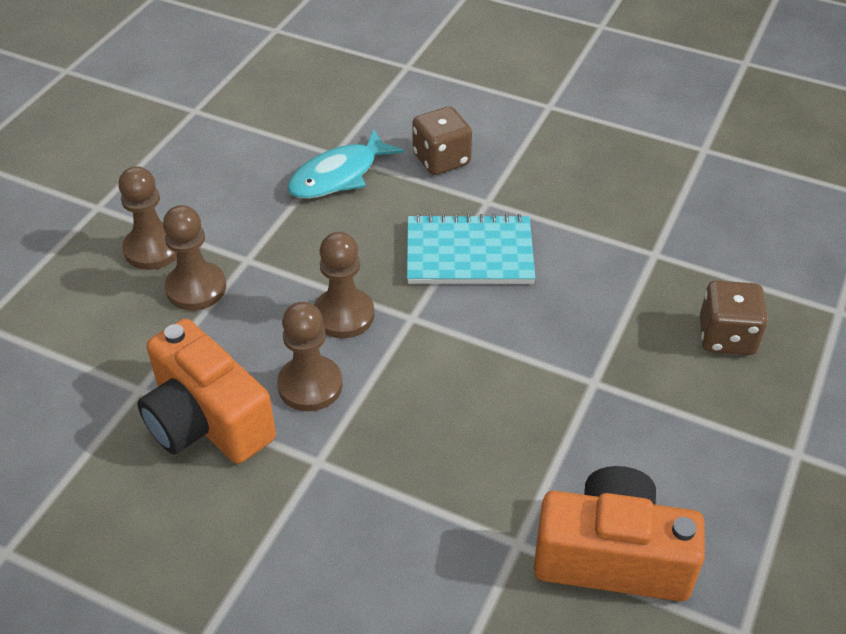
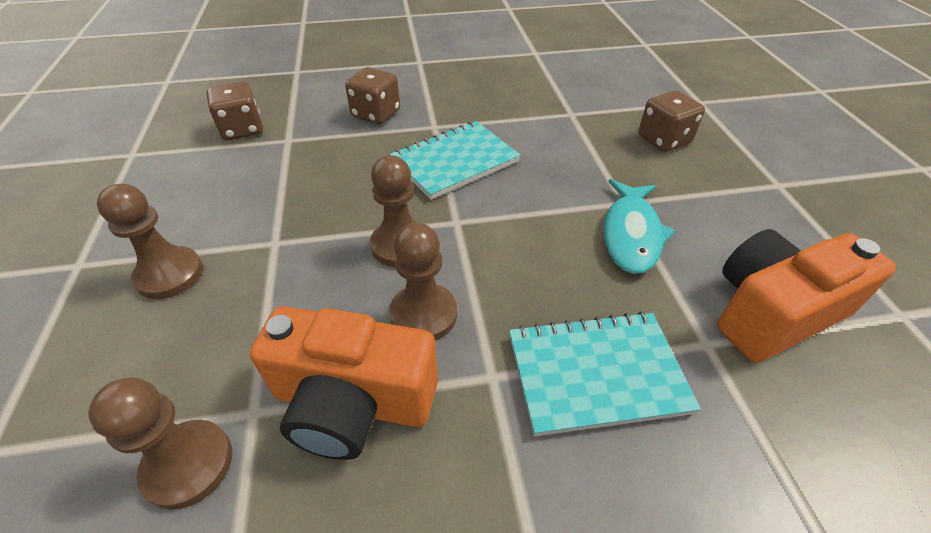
camera: 35 degrees left, 0 degrees up
brown pawn [163,205,226,311] -> brown pawn moved to [88,377,232,510]
turquoise fish [287,130,404,199] -> turquoise fish moved to [604,179,676,274]
none -> brown dice [206,81,263,141]
none -> turquoise notebook [509,311,701,436]

